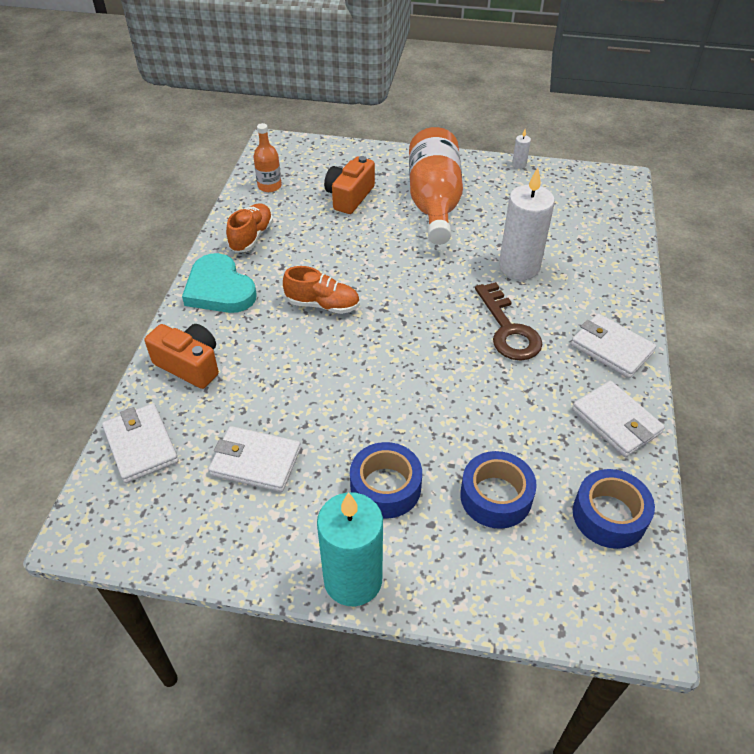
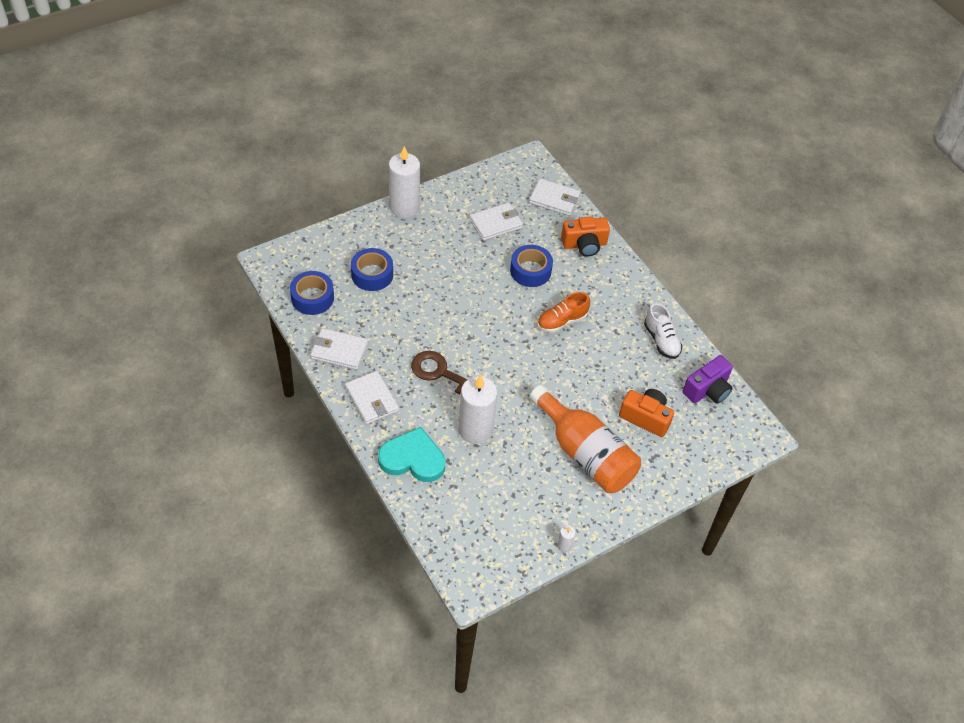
camera: 135 degrees right, 5 degrees up
turquoise heart [182,253,257,313] -> turquoise heart moved to [378,427,445,482]
orange shoe [226,203,273,253] -> white shoe [644,303,682,359]
orange bottle [254,123,282,192] -> purple camera [683,355,733,404]
turquoise candle [317,492,383,606] -> white candle [389,146,420,218]
orange camera [324,156,375,214] -> orange camera turned 45 degrees counterclockwise [619,389,674,437]
blue tape [350,442,422,518] -> blue tape moved to [510,245,553,287]
white wallet [571,314,656,378] -> white wallet turned 60 degrees clockwise [345,371,399,424]

